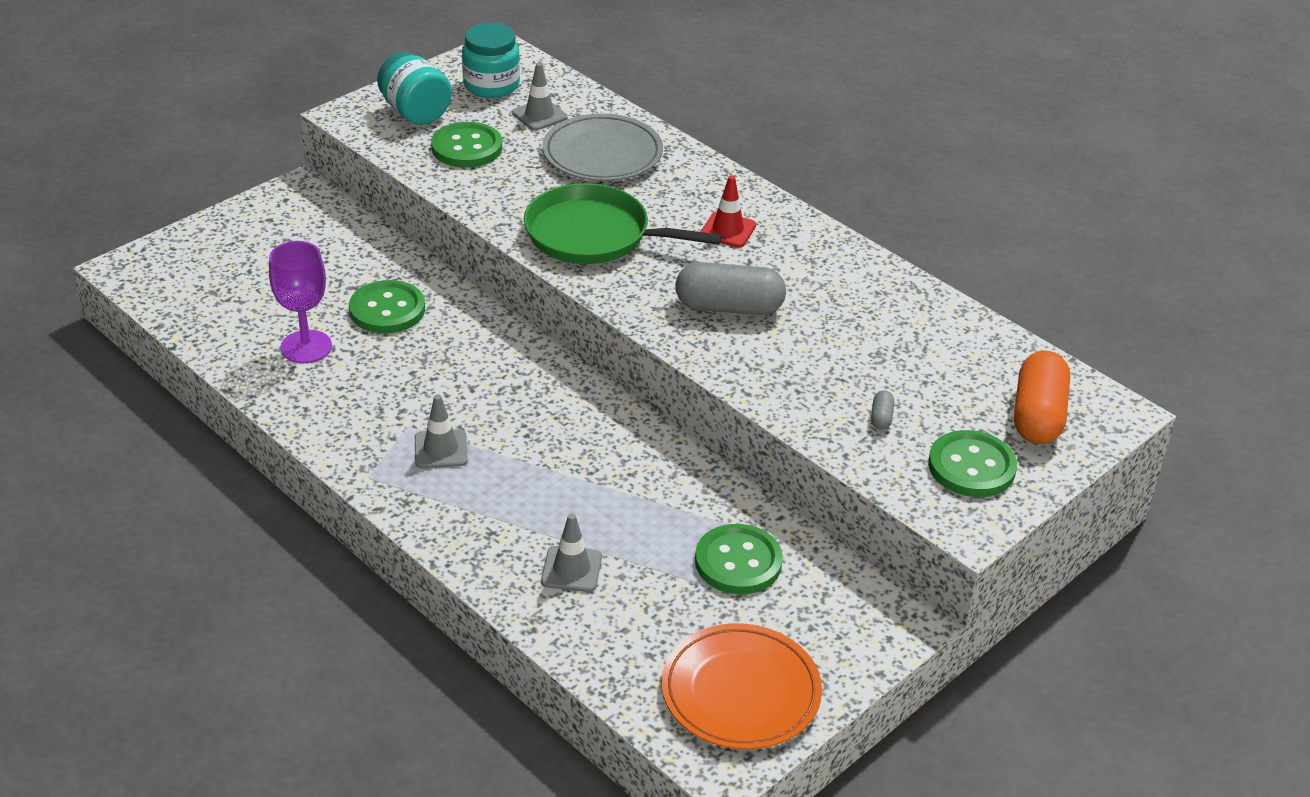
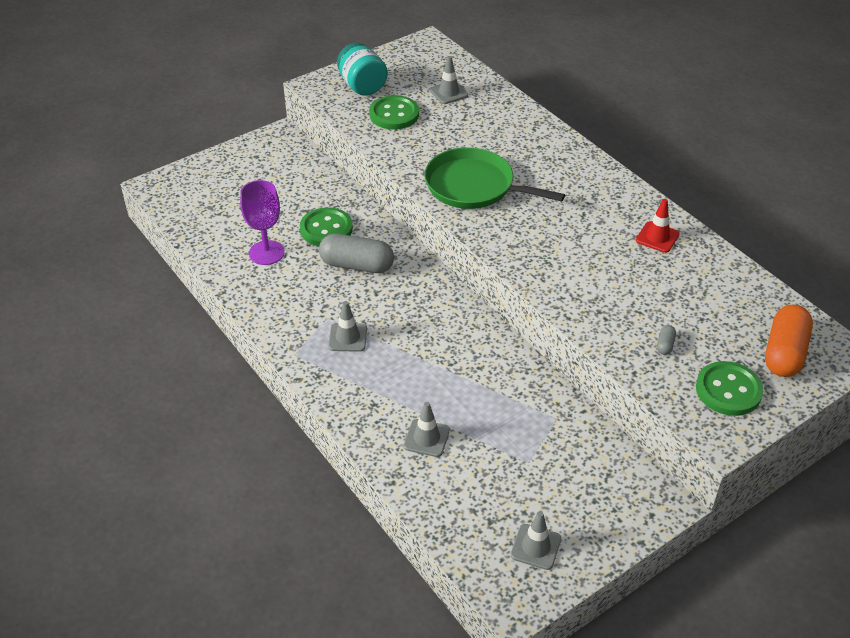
camera: 10 degrees right, 5 degrees up
turquoise jar [462,23,520,98] -> none
grey plate [542,114,663,181] -> none
orange plate [662,623,822,750] -> grey traffic cone [511,511,561,570]
grey capsule [675,262,786,315] -> grey capsule moved to [319,234,394,273]
green button [695,524,783,594] -> none
red traffic cone [700,176,756,248] -> red traffic cone moved to [636,199,680,253]

